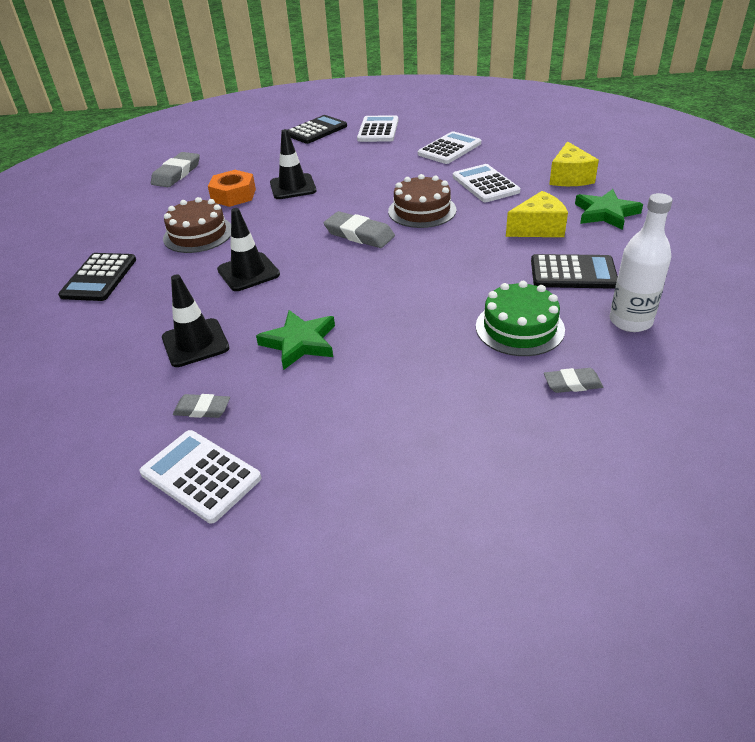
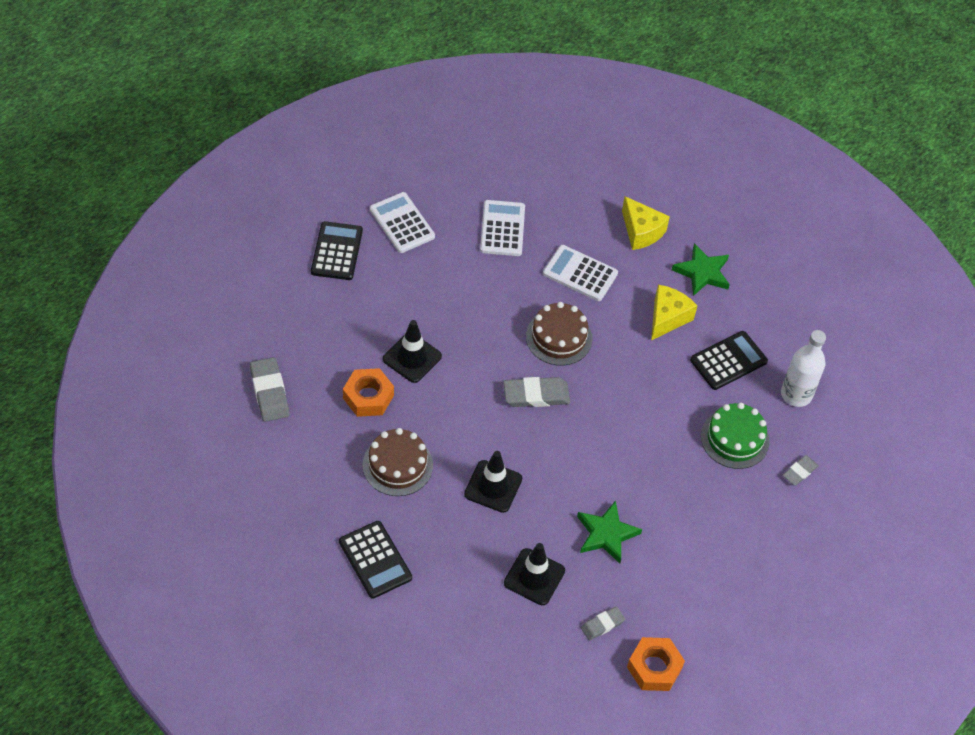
camera: 45 degrees left, 15 degrees up
white calculator [140,430,261,523] -> orange nut [627,637,685,691]

